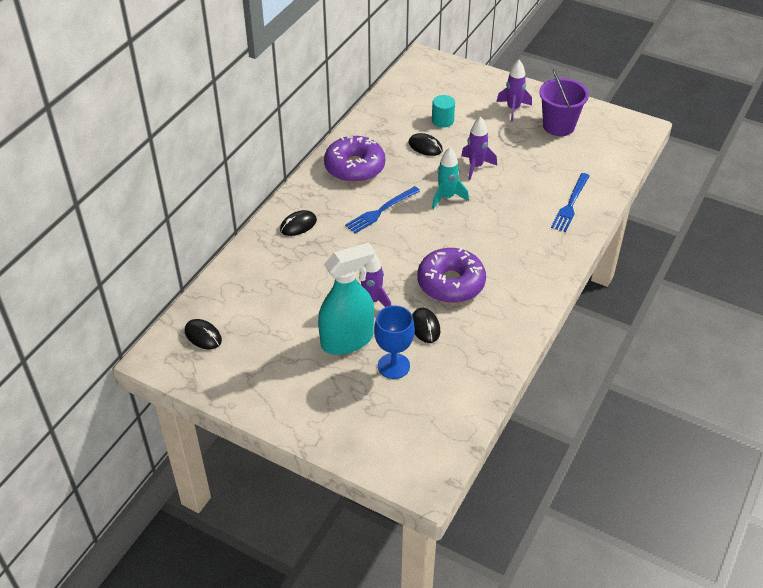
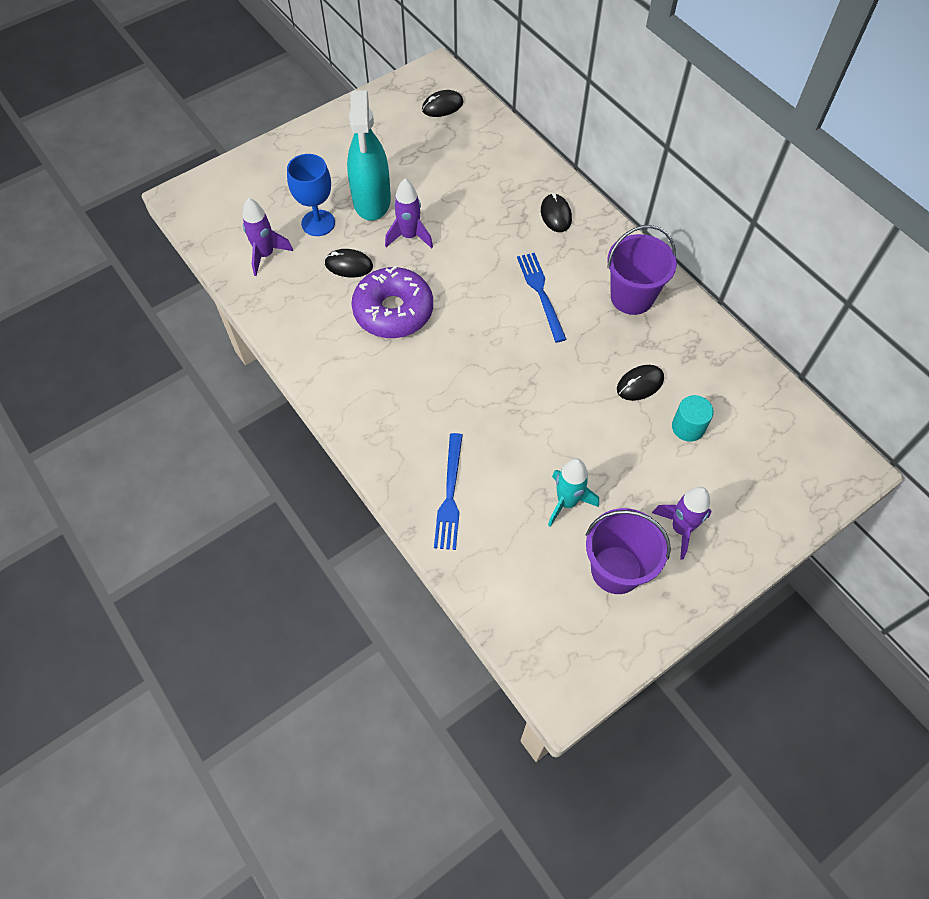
camera: 115 degrees right, 15 degrees up
purple donut [324,136,385,183] -> purple bucket [607,225,677,315]
turquoise rocket [432,147,469,209] -> turquoise rocket moved to [548,458,599,527]
purple rocket [461,116,497,180] -> purple rocket moved to [243,198,293,276]
blue fork [551,173,590,232] -> blue fork turned 135 degrees counterclockwise [434,433,463,550]

